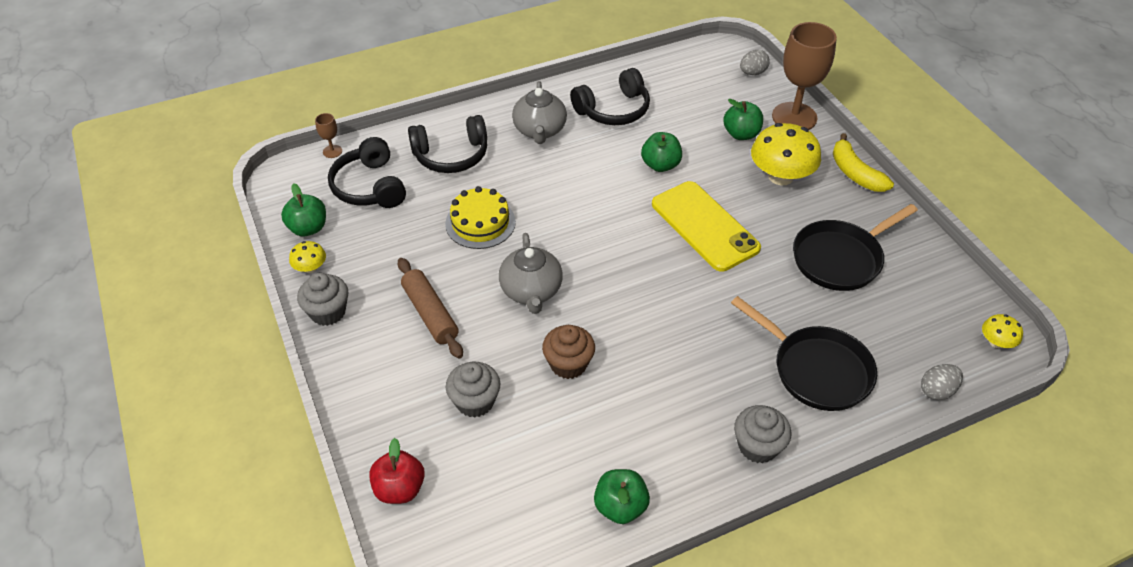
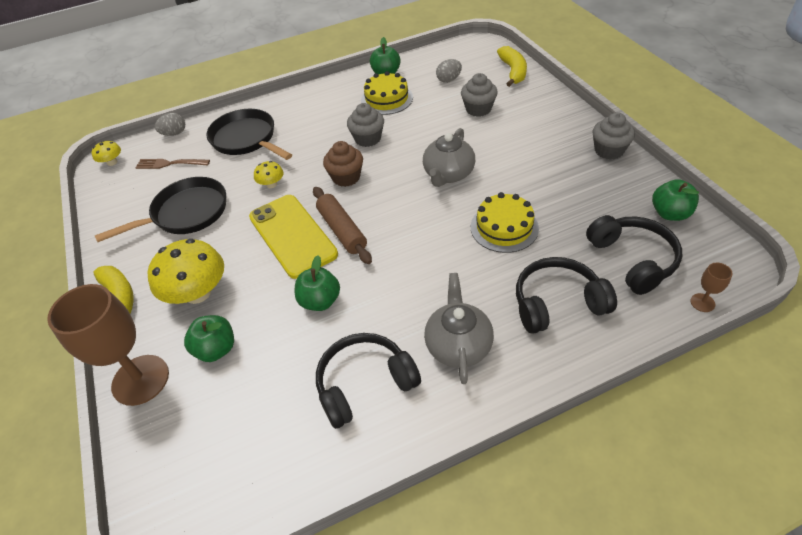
camera: 175 degrees left, 0 degrees up
yellow mushroom [289,241,326,273] -> yellow mushroom moved to [254,161,284,188]
red apple [369,438,425,504] -> yellow banana [497,46,527,87]
brown rolling pin [398,258,463,359] -> brown rolling pin moved to [313,187,372,264]
grey teapot [499,233,563,314] -> grey teapot turned 150 degrees counterclockwise [423,128,475,187]
brown cupcake [542,325,595,379] -> brown cupcake moved to [323,141,363,187]
grey cupcake [734,405,792,463] -> grey cupcake moved to [347,103,384,147]
grey egg [740,50,770,75] -> grey egg moved to [436,59,462,83]
none -> brown fork [135,159,210,169]
none -> yellow cake [361,71,413,115]

